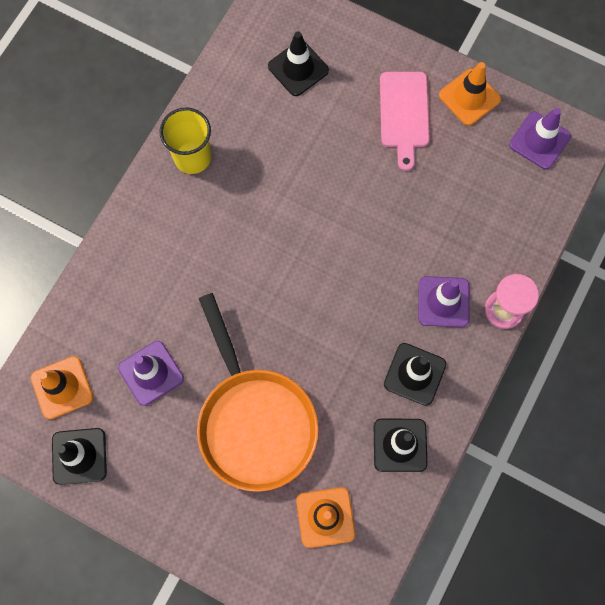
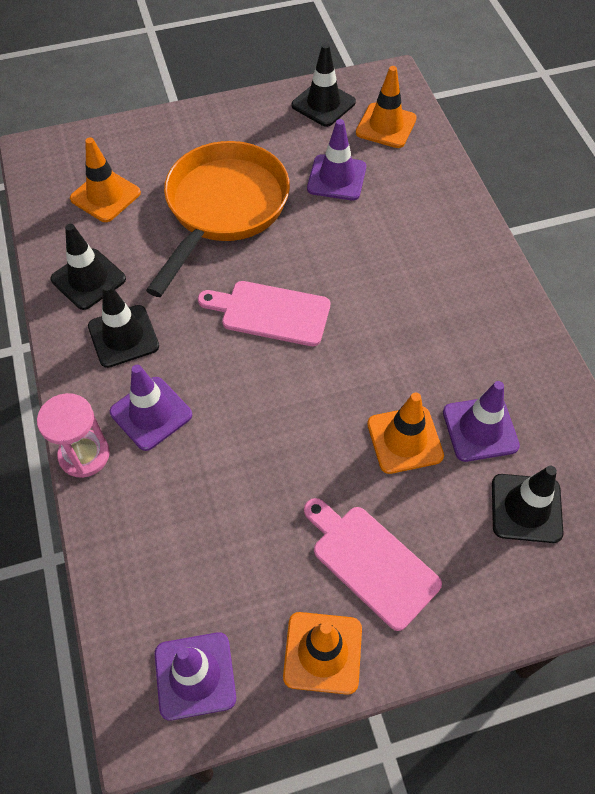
camera: 135 degrees right, 15 degrees down
yellow cup [160,107,211,174] -> none
orange pan [197,293,319,492] -> orange pan turned 90 degrees clockwise [146,141,290,297]
none -> pink cutting board [198,281,330,346]
none -> orange traffic cone [367,393,444,474]
none -> purple traffic cone [443,381,520,462]

